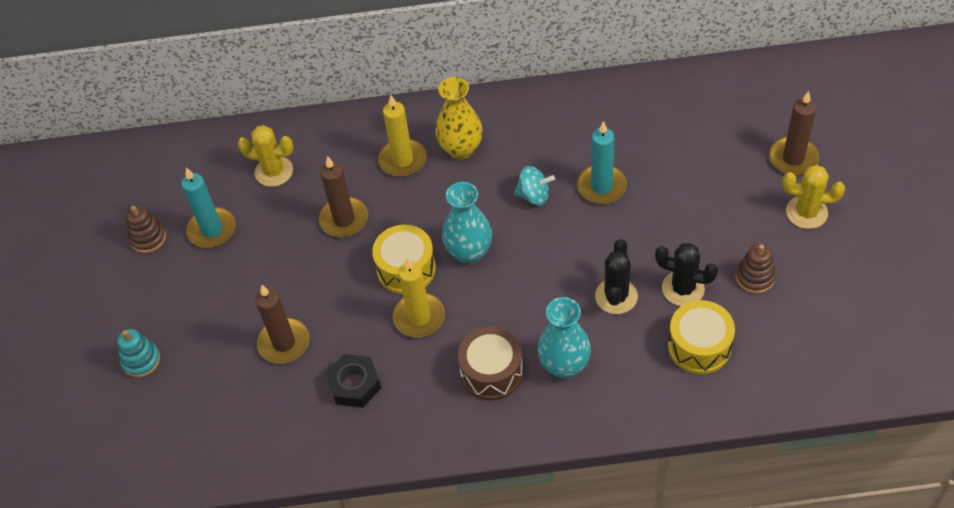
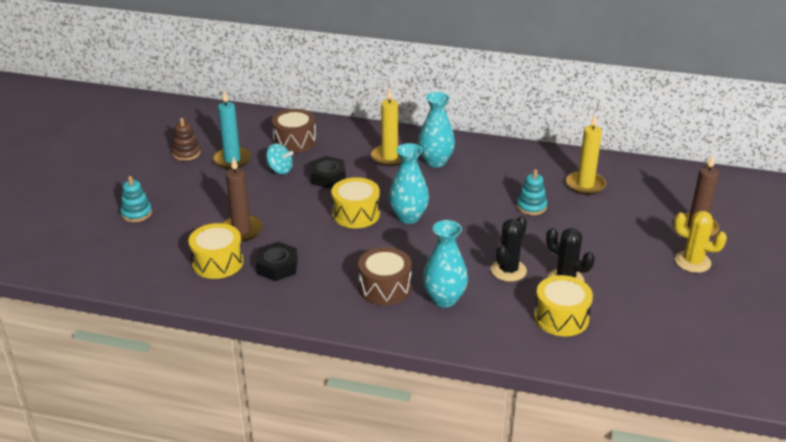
camera: 15 degrees right, 20 degrees down
yellow cactus [237,125,293,187] -> brown drum [272,109,316,153]
brown candle [319,156,368,237] -> black nut [309,156,346,188]
yellow candle [393,257,445,337] -> yellow candle moved to [566,114,606,195]
yellow vase [435,77,483,160] -> turquoise vase [418,92,455,167]
turquoise spinning top [514,166,555,205] -> turquoise spinning top moved to [266,143,293,174]
turquoise candle [577,121,627,204] -> turquoise stacking toy [517,169,547,215]
brown stacking toy [736,244,776,294] -> none
none -> yellow drum [188,223,244,279]

